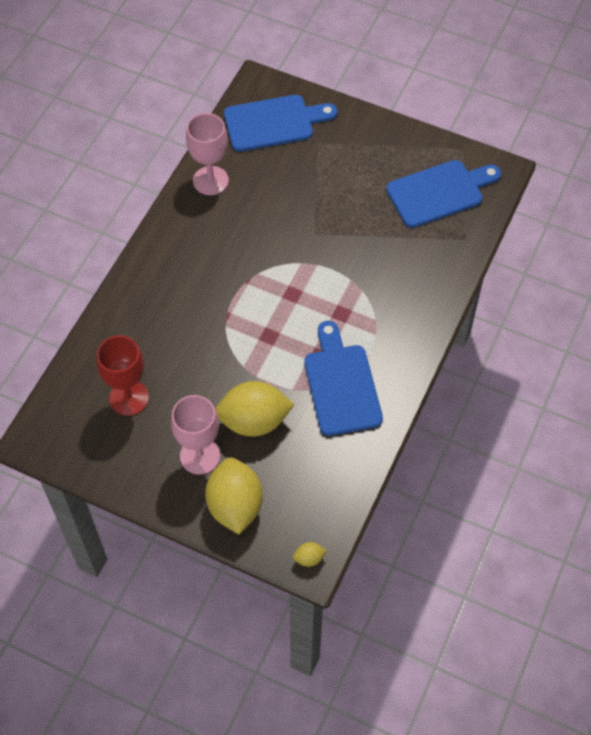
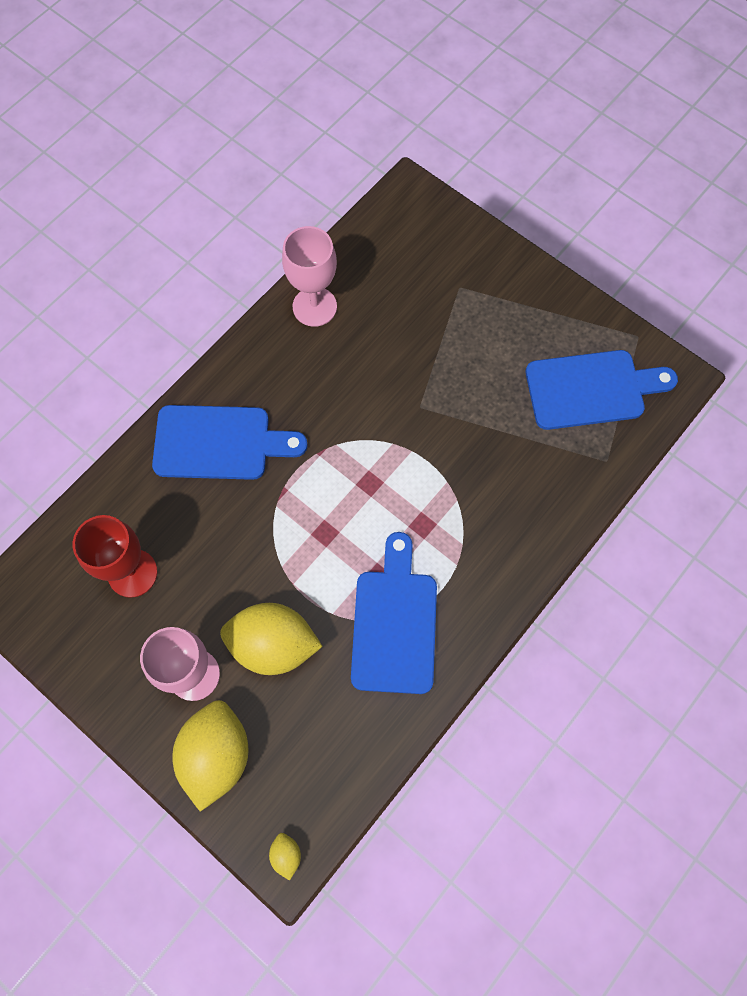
camera: 15 degrees right, 10 degrees up
blue cutting board [224,95,337,152] -> blue cutting board moved to [152,405,308,480]
yellow lemon [293,542,327,567] -> yellow lemon turned 75 degrees clockwise [269,833,301,881]

